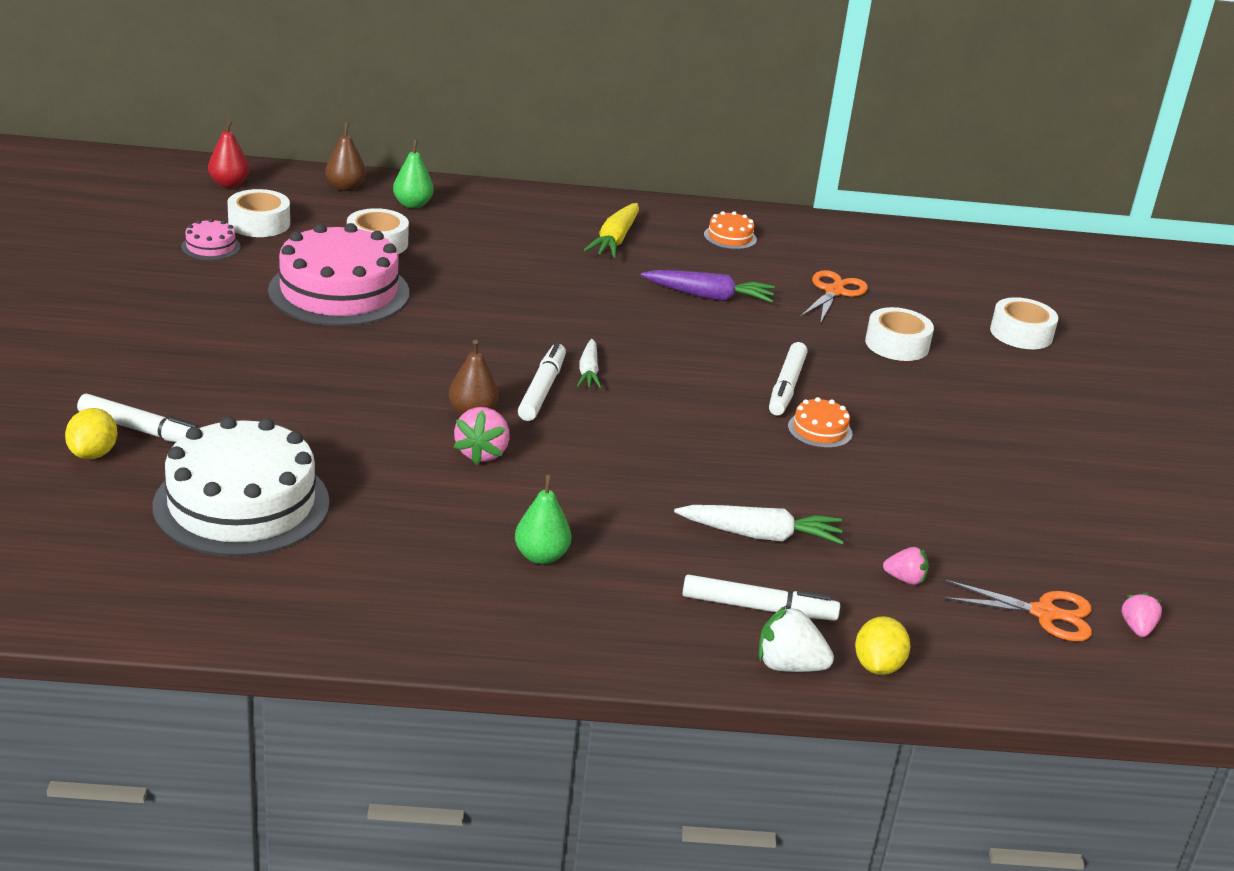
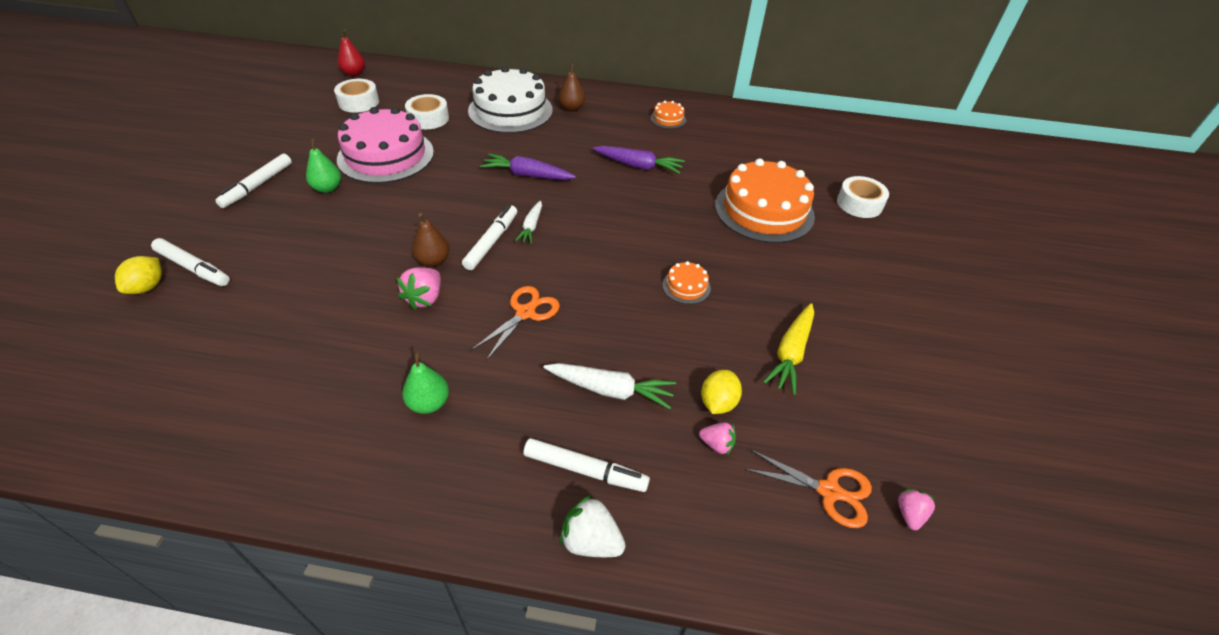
camera: 10 degrees right, 15 degrees up
white cake [153,416,330,557] -> white cake moved to [468,66,553,133]
pink cake [181,218,241,260] -> none
brown pear [325,123,366,191] -> brown pear moved to [558,63,585,112]
green pear [393,139,434,209] -> green pear moved to [306,139,341,193]
yellow carrot [584,203,639,258] -> yellow carrot moved to [763,303,814,395]
white marker [769,342,808,415] -> white marker moved to [215,153,292,208]
orange scissors [800,270,868,324] -> orange scissors moved to [471,286,560,361]
yellow lemon [855,616,910,675] -> yellow lemon moved to [701,370,742,414]
white tape [865,307,934,361] -> orange cake [715,158,815,243]
none -> purple carrot [480,154,576,180]

